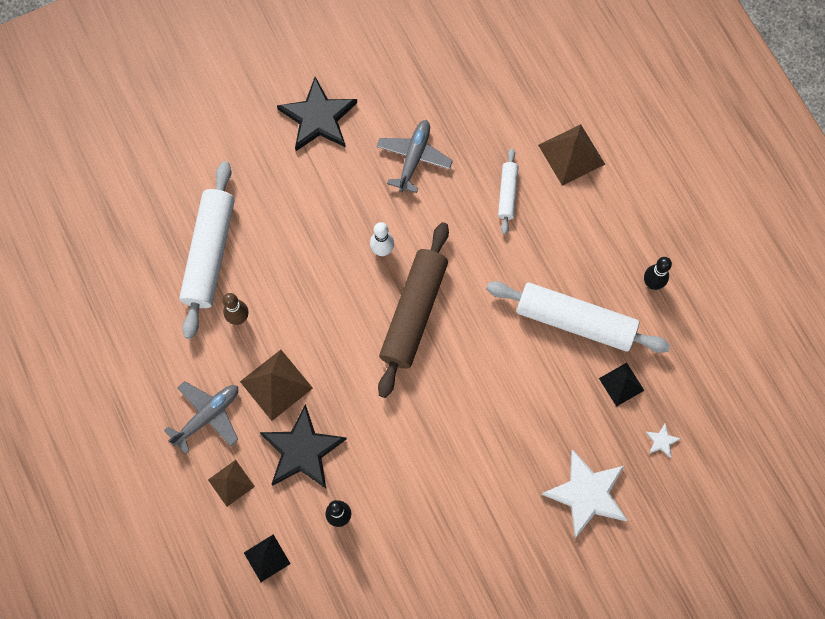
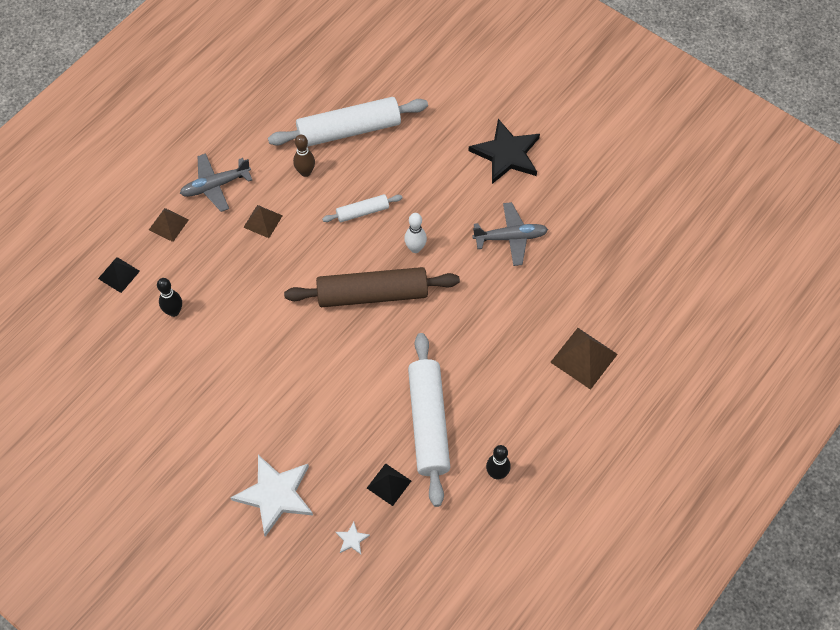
camera: 65 degrees right, 10 degrees down
grey plane [164,381,238,454] -> grey plane turned 135 degrees clockwise [180,153,252,212]
brown pyramid [240,350,313,421] -> brown pyramid [243,205,283,238], size x0.63
black star [260,404,347,488] -> none
white rolling pin [498,148,519,234] -> white rolling pin moved to [322,194,403,222]

